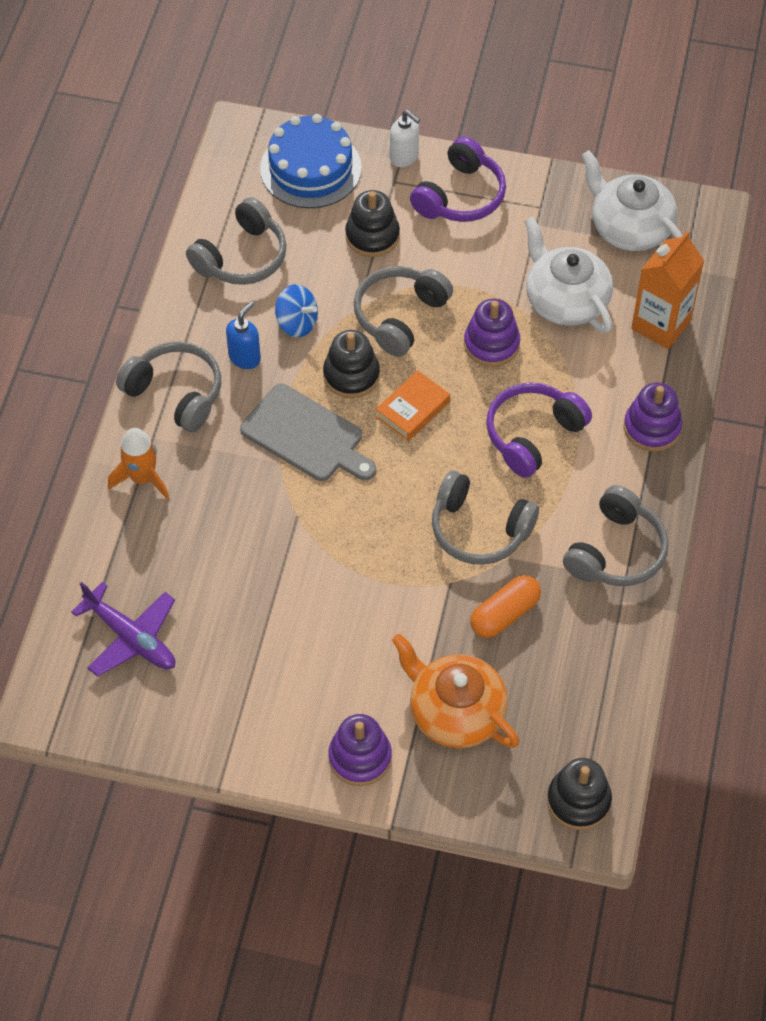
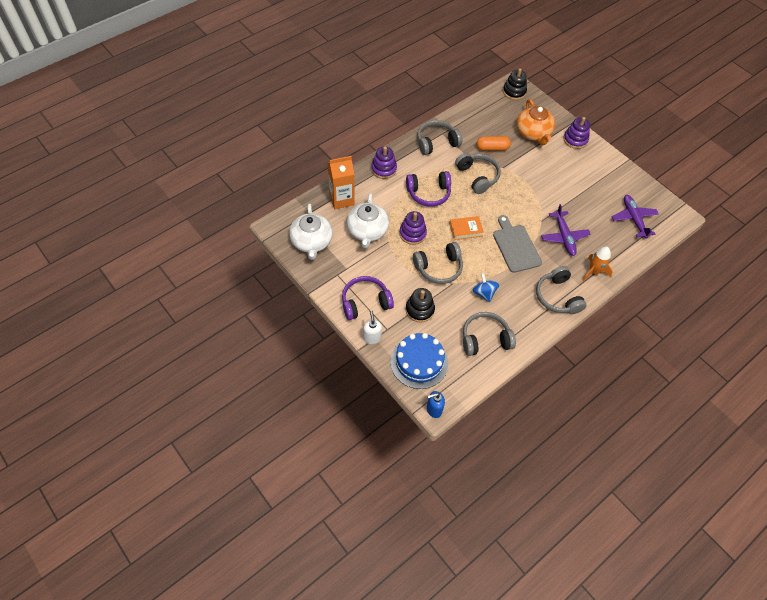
camera: 145 degrees left, 0 degrees up
blue soap dispenser [226,301,261,369] -> blue soap dispenser moved to [427,391,445,418]
black stacking toy [323,330,380,398] -> none
none -> purple plane [541,204,590,256]

